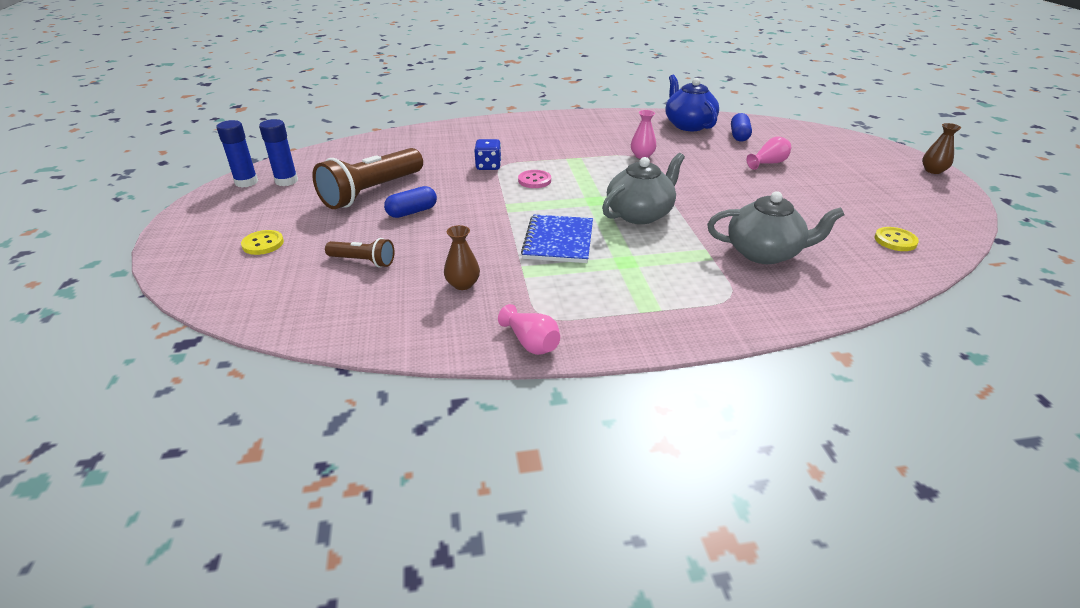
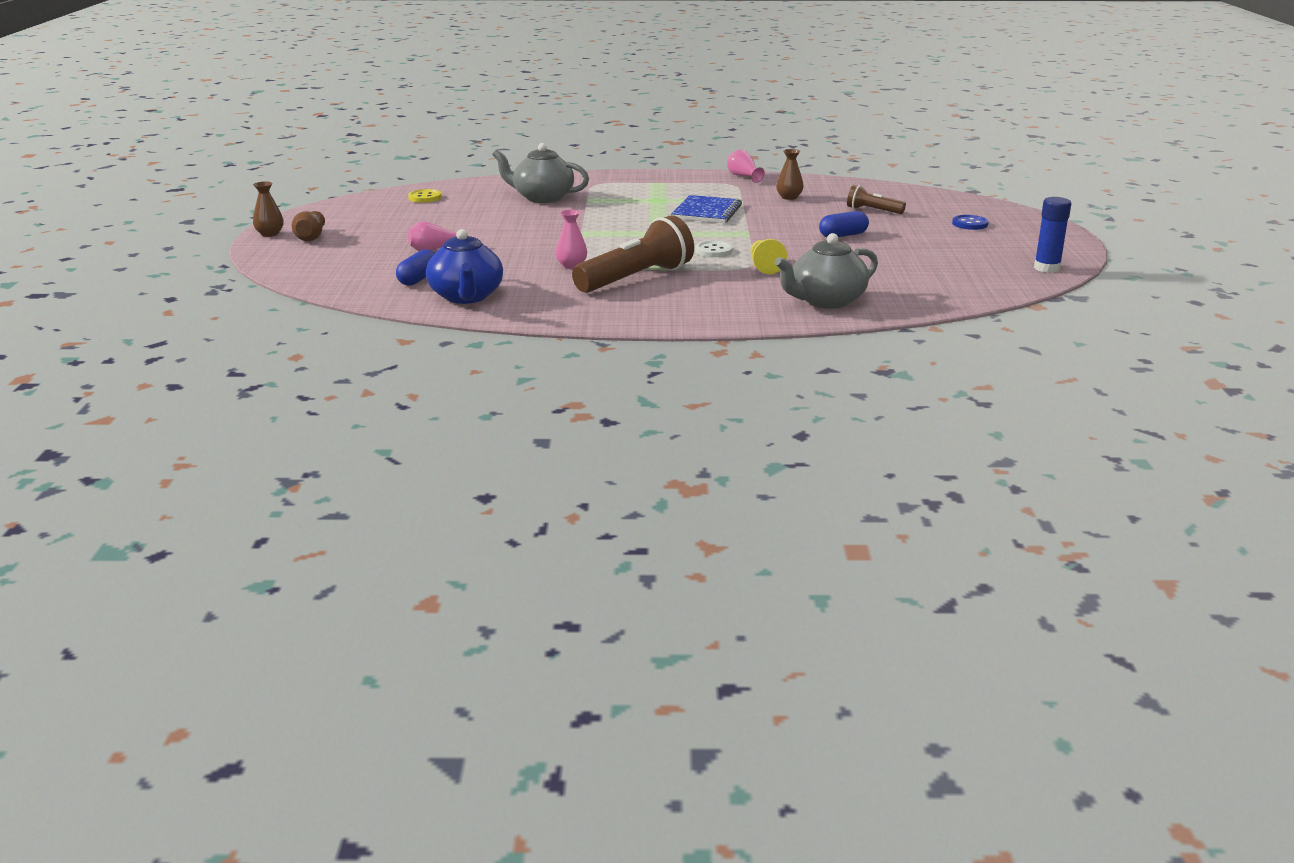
camera: 170 degrees left, 10 degrees down
yellow button [241,230,284,255] -> blue button [952,215,989,230]
blue glue stick [259,119,298,186] -> none
brown flashlight [312,148,423,209] -> brown flashlight moved to [572,215,694,293]
blue dice [474,139,501,170] -> yellow pawn [751,239,787,274]
pink button [518,170,551,188] -> white button [695,241,733,257]
grey teapot [602,153,685,224] -> grey teapot moved to [775,233,878,309]
none -> brown vase [292,211,325,241]

